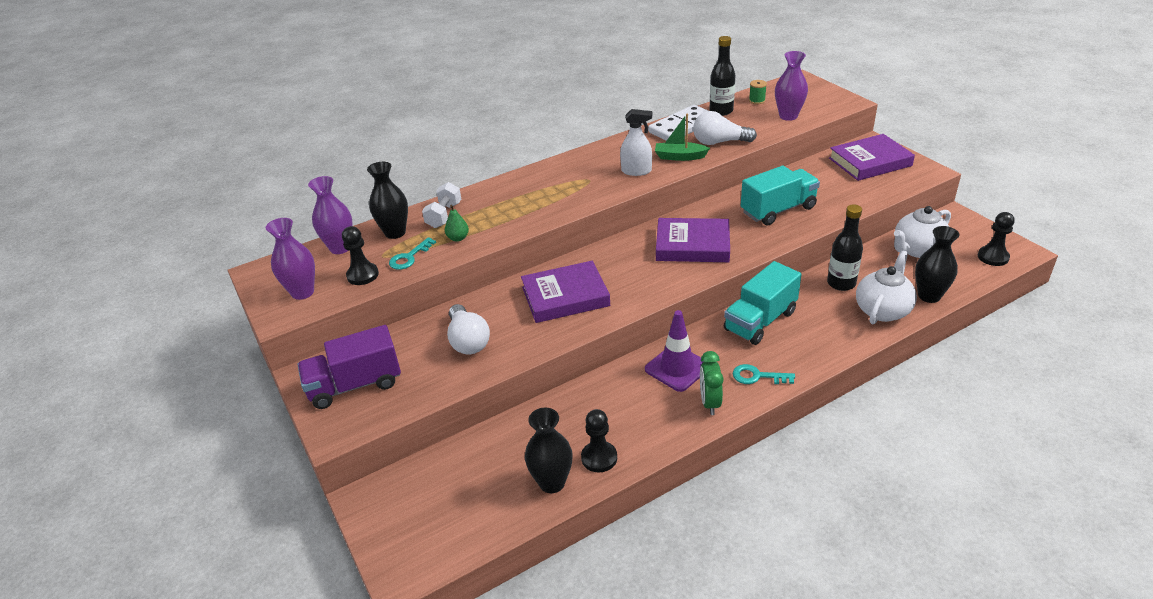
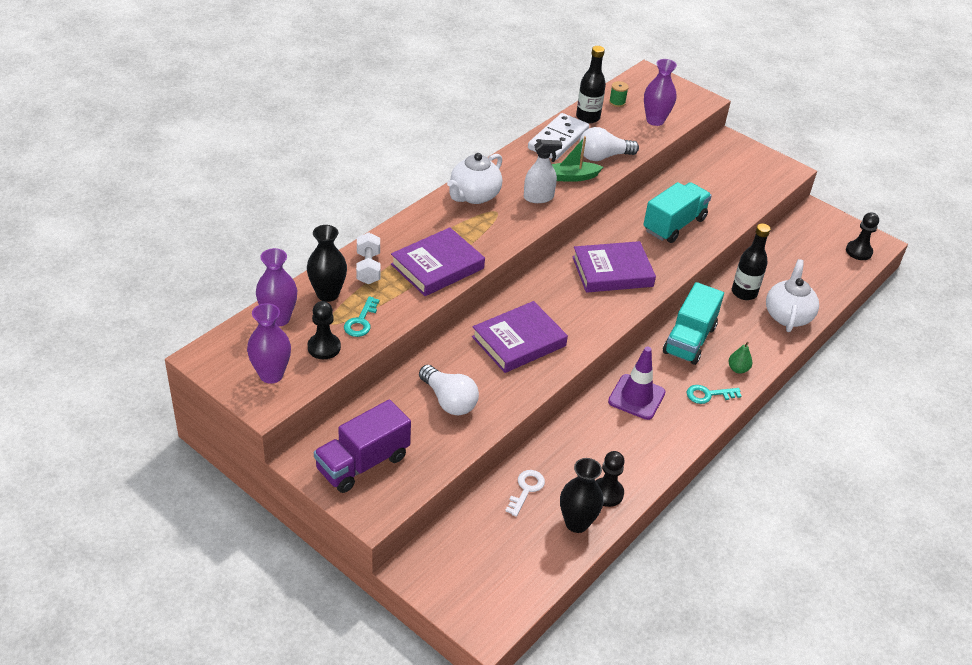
camera: 25 degrees left, 5 degrees up
green pear [445,205,469,242] -> green pear moved to [729,342,753,374]
green clock [700,351,723,415] -> none
purple book [829,134,915,181] -> purple book moved to [391,227,485,296]
white teapot [894,206,951,258] -> white teapot moved to [447,153,502,204]
black vase [915,226,960,303] -> none
none -> white key [505,470,545,517]

